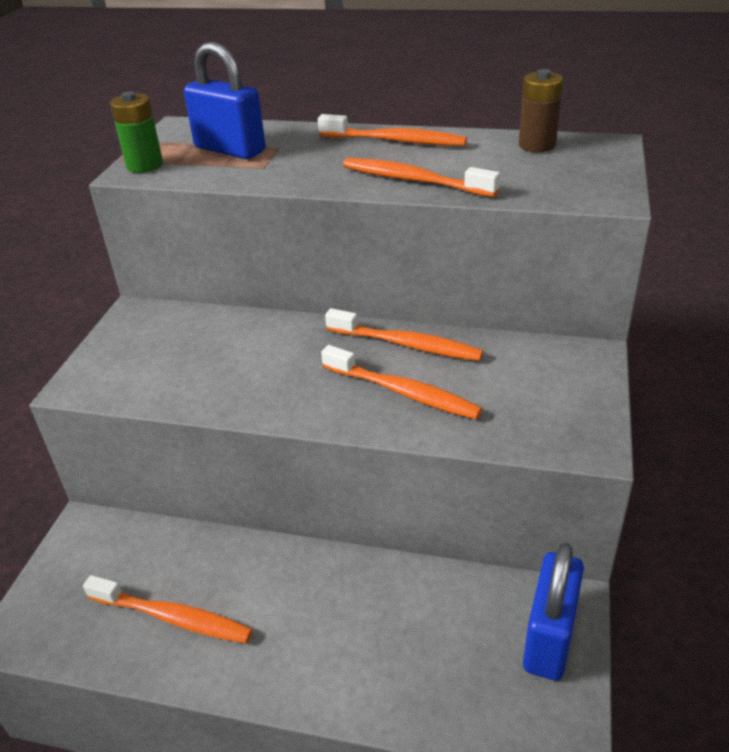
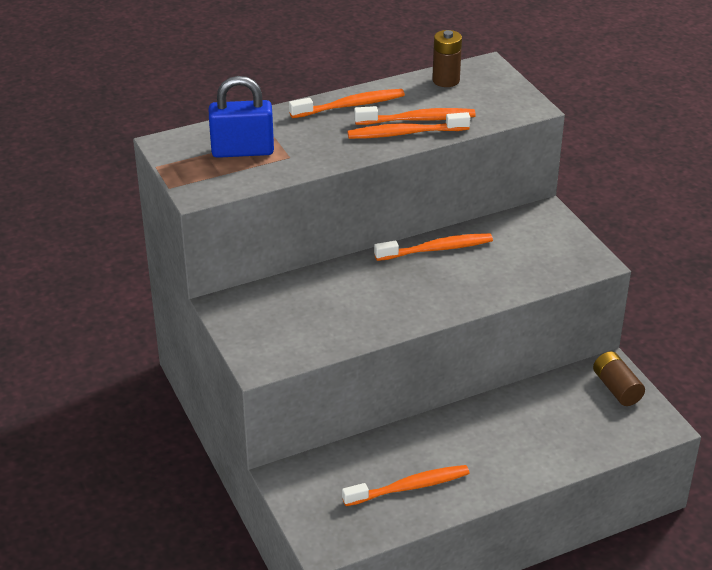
camera: 40 degrees left, 0 degrees up
green battery [110,91,163,173] -> none
orange toothbrush [321,345,482,420] -> orange toothbrush moved to [354,106,476,125]
blue padlock [523,543,584,681] -> brown battery [593,351,645,406]

